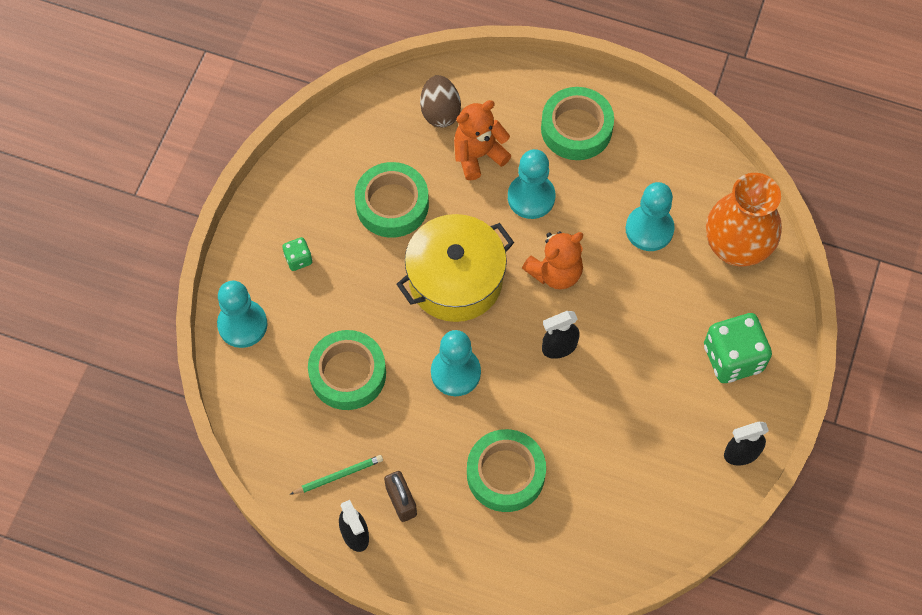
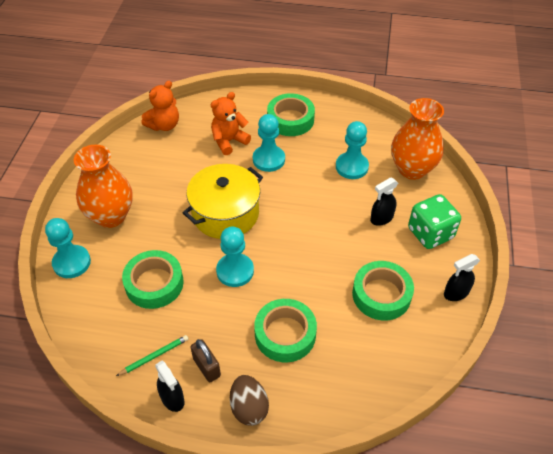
camera: 10 degrees left, 15 degrees down
green dice [282,237,312,271] -> orange vase [74,145,133,228]
green tape [355,162,429,238] -> green tape moved to [352,261,414,320]
brown egg [420,75,461,128] -> brown egg moved to [230,375,269,426]
orange teddy bear [522,231,583,290] -> orange teddy bear moved to [142,81,179,131]
black spray bottle [542,311,580,359] -> black spray bottle moved to [370,178,398,226]

